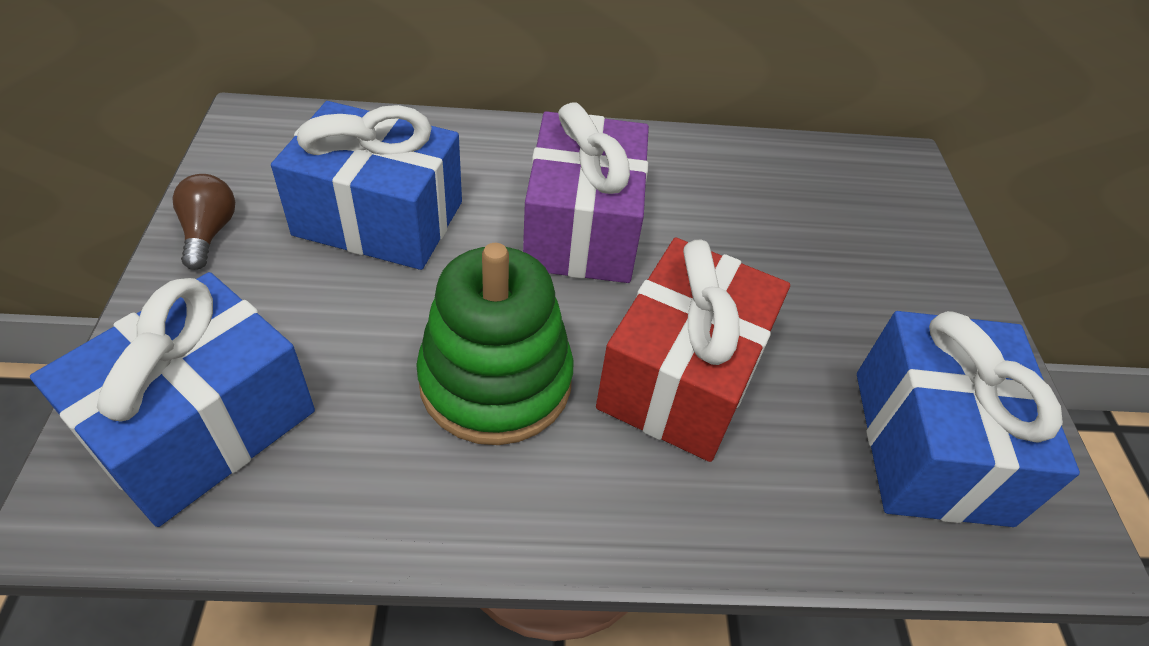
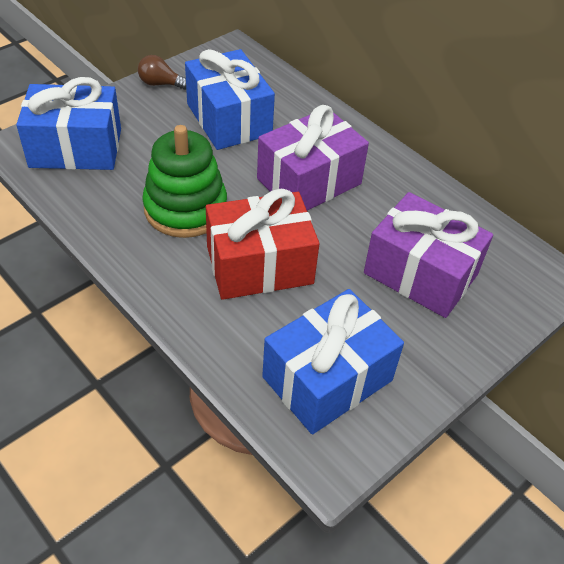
camera: 50 degrees right, 0 degrees up
brown light bulb [173,174,235,270] -> brown light bulb turned 120 degrees counterclockwise [138,55,186,90]
none -> purple gift [364,192,493,318]

